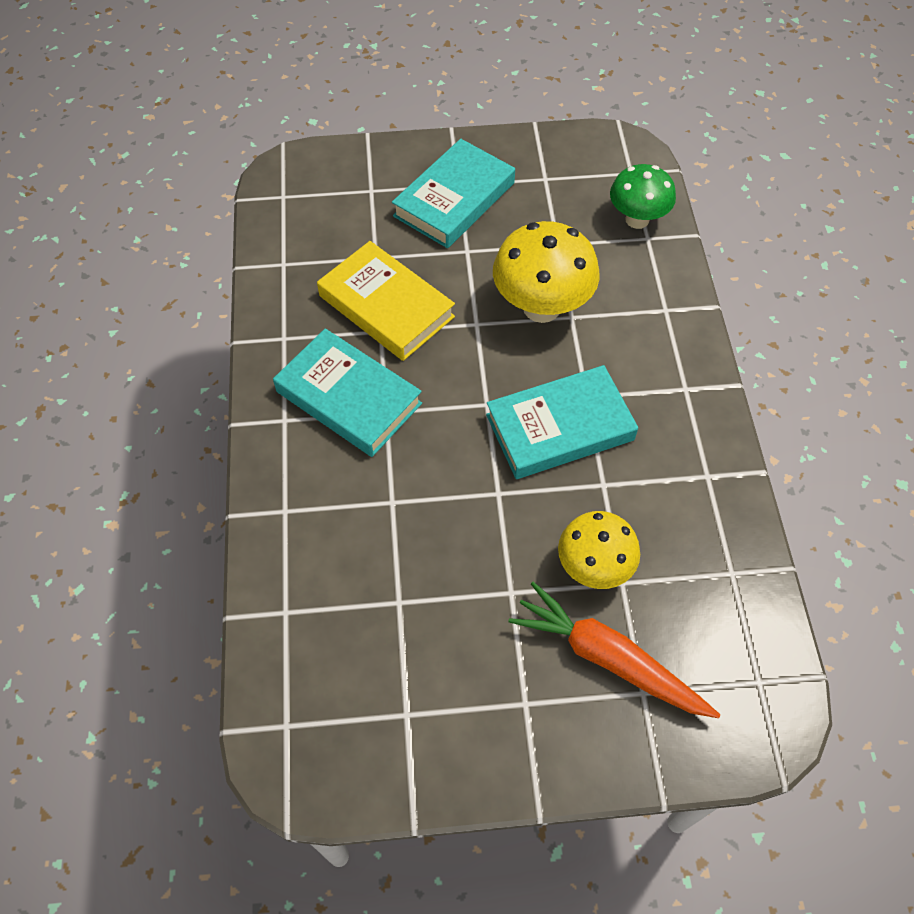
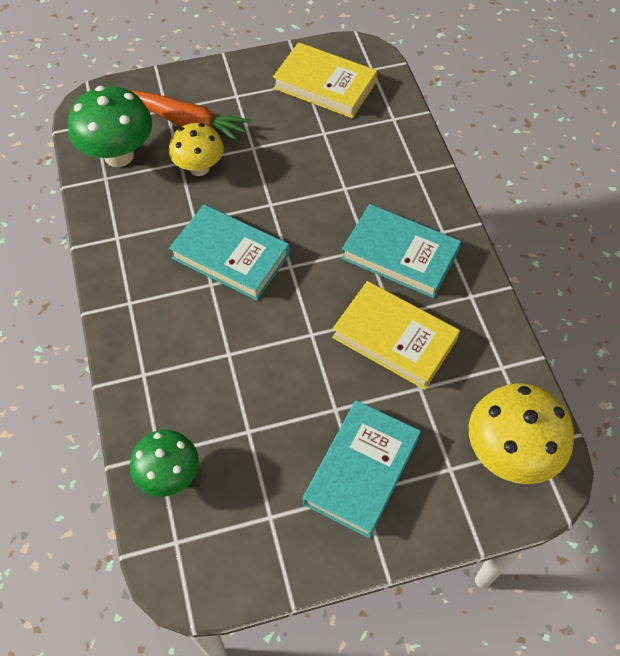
camera: 170 degrees right, 0 degrees up
turquoise book [486,365,638,479] -> turquoise book turned 60 degrees clockwise [169,205,289,300]
yellow mushroom [493,221,600,323] -> yellow mushroom moved to [469,383,574,484]
none -> green mushroom [68,86,152,167]
none -> yellow book [273,42,377,118]

